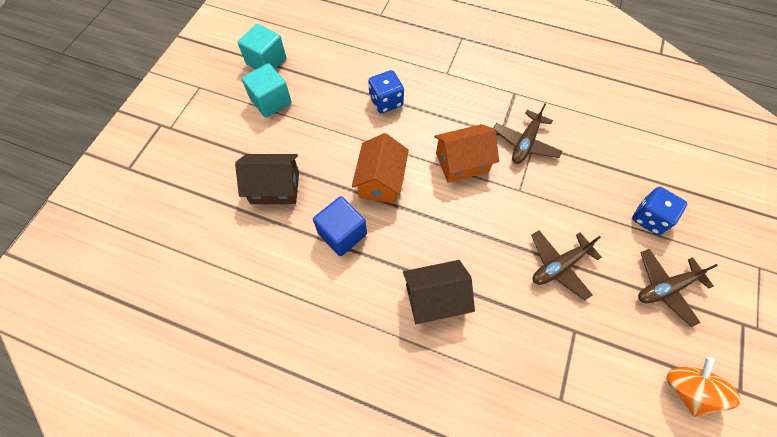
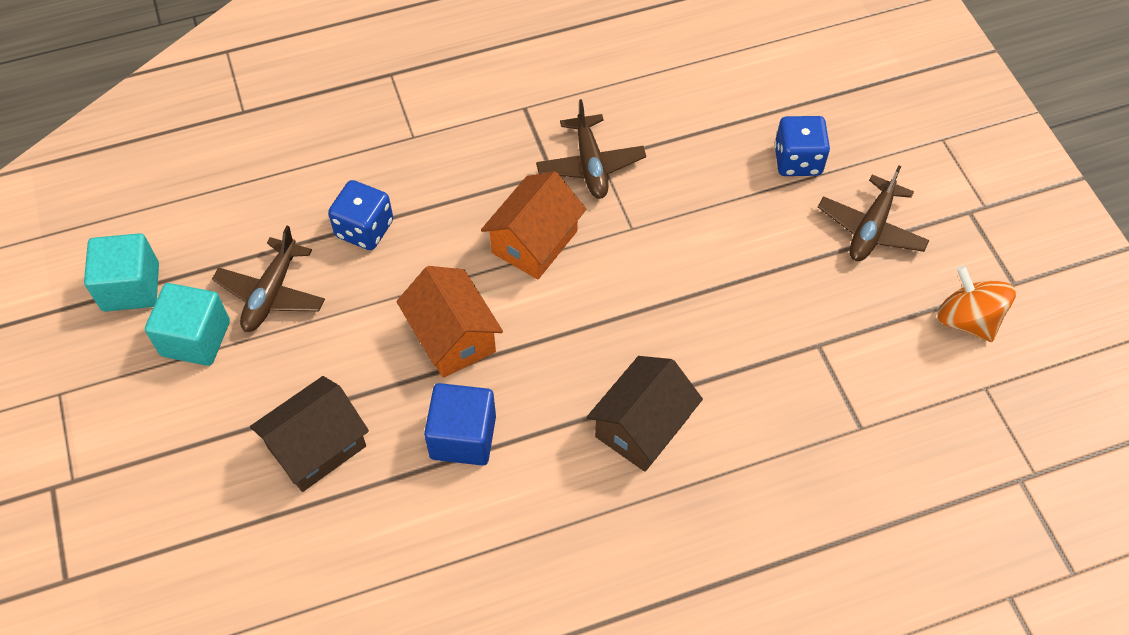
camera: 40 degrees left, 5 degrees down
brown plane [531,230,602,301] -> brown plane moved to [212,226,325,332]

